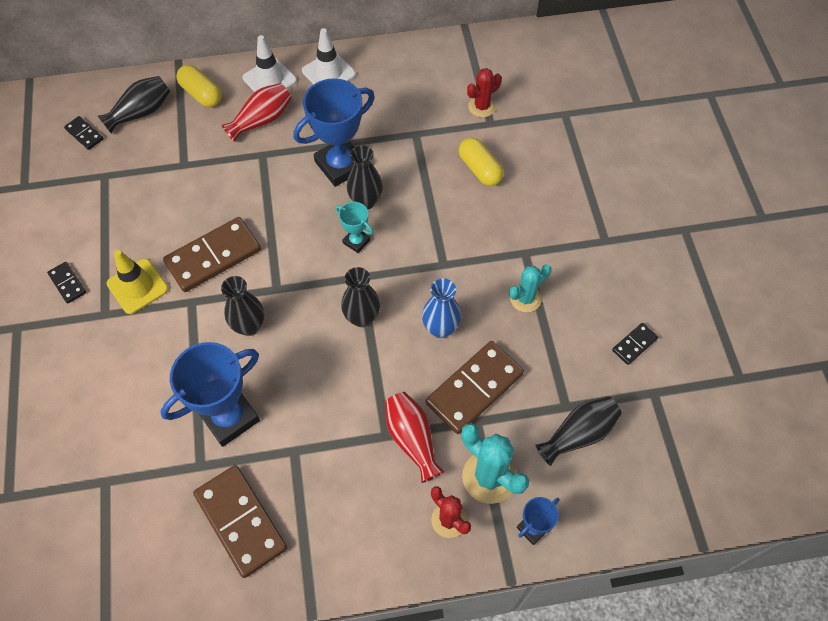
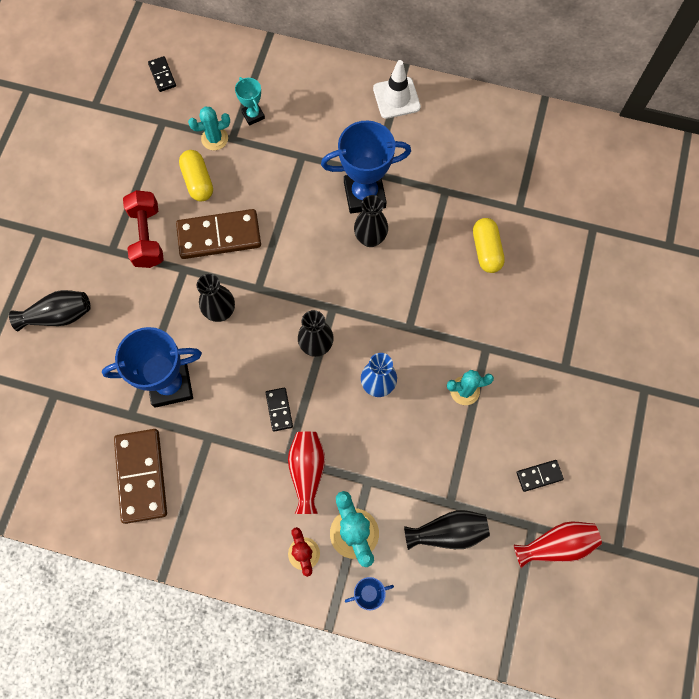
camera: 25 degrees right, 10 degrees up
black domino [47,262,86,304] -> black domino moved to [265,388,293,432]
black vase [98,76,170,133] -> black vase moved to [9,290,91,331]
yellow traffic cone [107,250,168,314] -> red dumbbell [123,190,164,268]
yellow capsule [176,65,222,107] -> yellow capsule moved to [179,150,213,202]
red vase [222,83,292,142] -> red vase moved to [514,521,602,568]
white traffic cone [243,35,297,92] -> none
turquoise trophy [335,202,373,253] -> turquoise trophy moved to [235,77,265,126]
brown domino [426,341,524,434] -> none
red cactus [467,68,502,117] -> none
none -> turquoise cactus [188,106,230,150]

